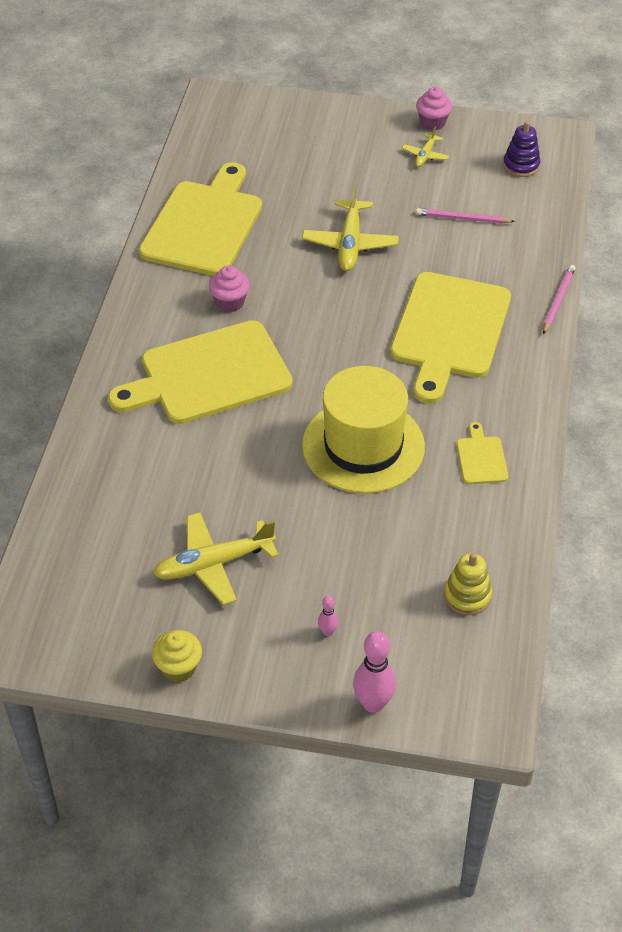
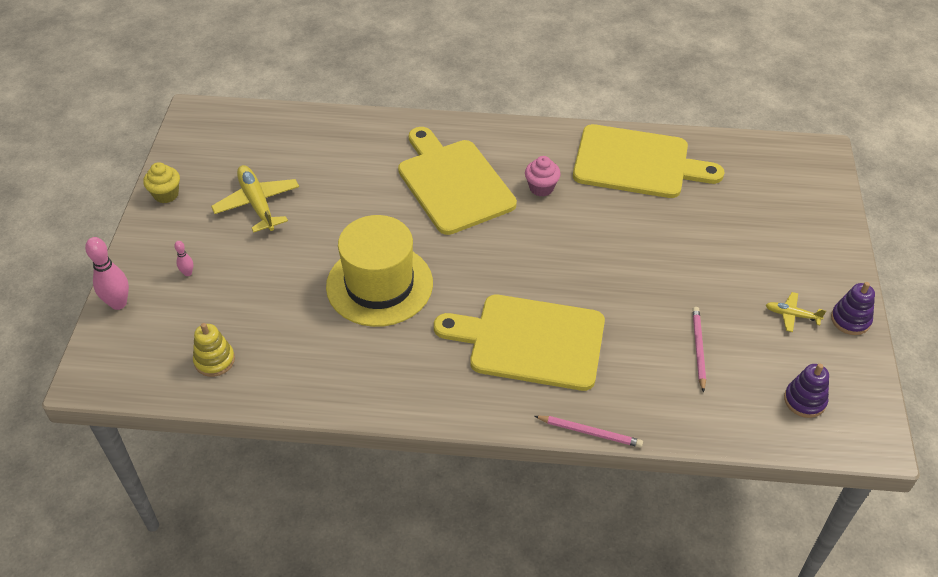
camera: 85 degrees right, 0 degrees up
yellow plane [302,183,399,271] -> none
pink cupcake [416,87,452,131] -> purple stacking toy [831,282,875,335]
yellow cutting board [456,422,508,484] -> none

